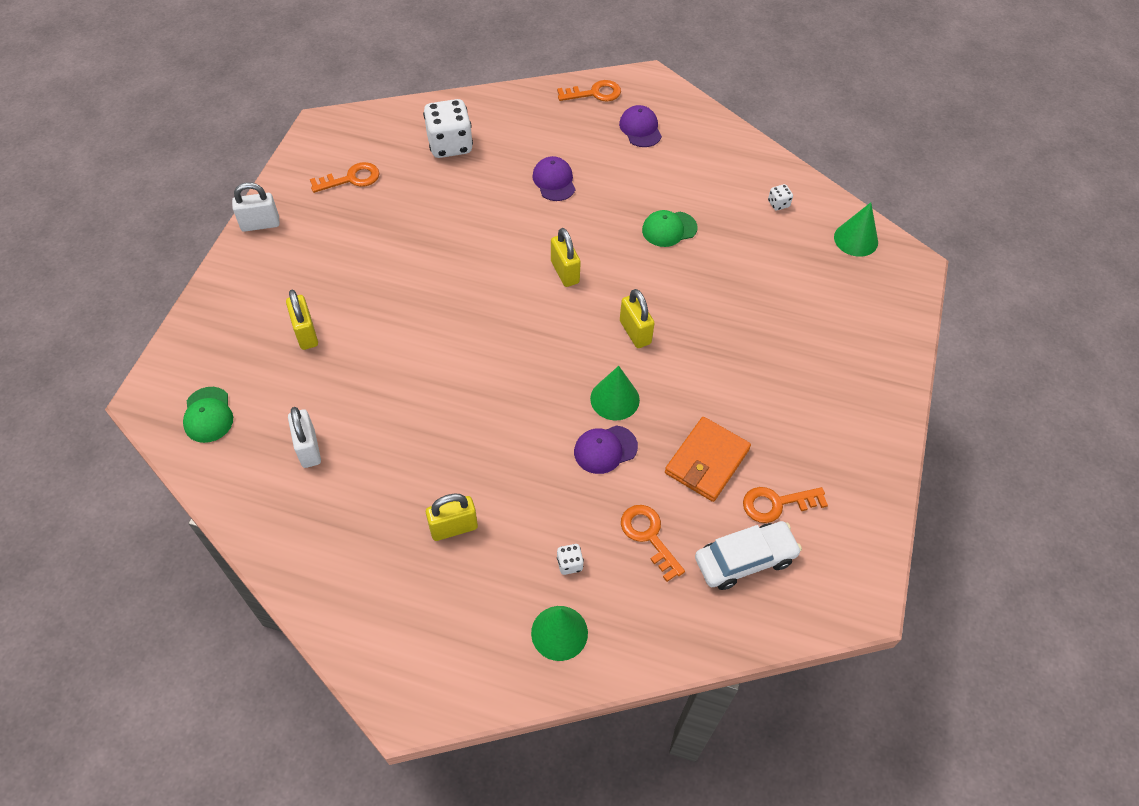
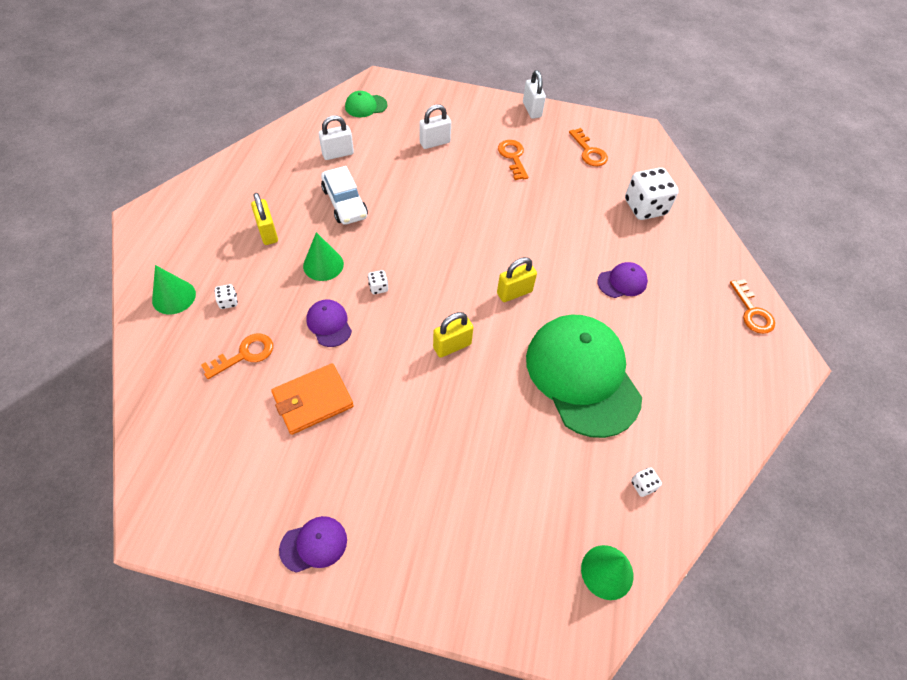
camera: 85 degrees right, 0 degrees up
yellow padlock [286,290,318,350] -> white padlock [419,104,451,149]
green cone [590,366,640,420] -> green cone moved to [303,232,344,281]
purple cap [619,105,662,147] -> purple cap moved to [279,516,347,573]
green cap [642,210,697,247] -> green cap [526,315,642,438], size x2.37
orange wallet [665,417,751,502] -> orange wallet turned 60 degrees counterclockwise [271,363,354,435]
white car [695,521,802,590] -> white car moved to [321,166,368,225]
orange key [743,487,828,523] -> orange key moved to [498,140,528,180]
none -> white dice [368,270,388,294]

